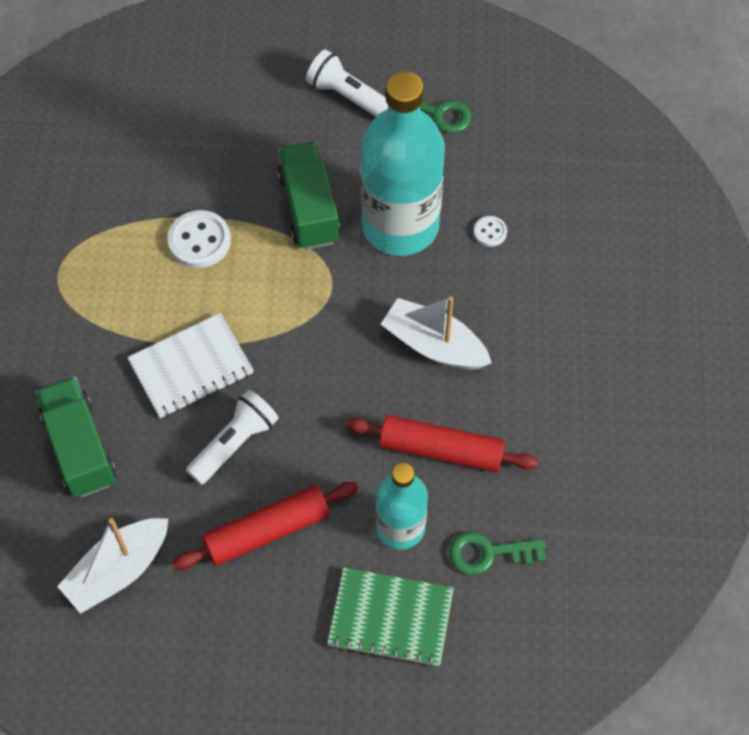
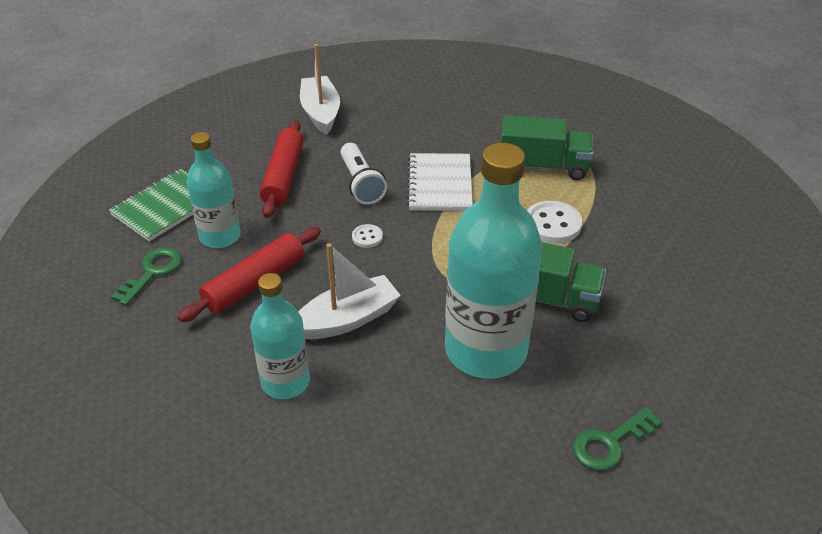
camera: 120 degrees right, 20 degrees down
green truck [36,377,116,498] -> green truck moved to [501,115,594,180]
white flashlight [306,49,388,117] -> none
white button [474,216,507,247] -> white button moved to [352,224,383,248]
none -> turquoise bottle [250,273,310,399]

